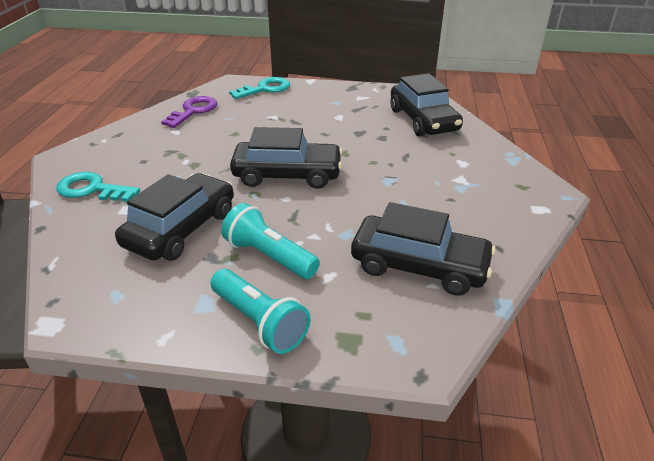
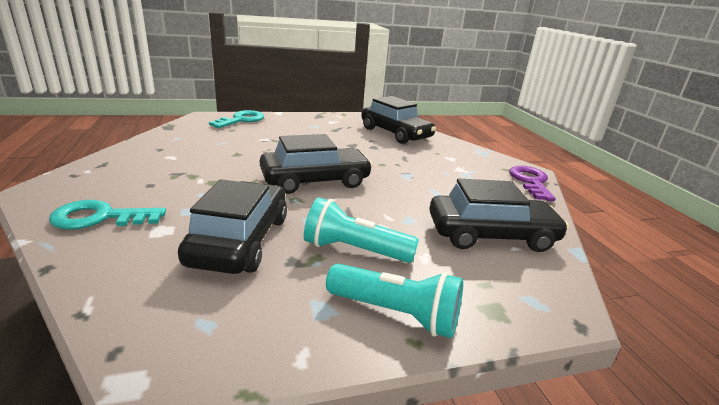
camera: 25 degrees left, 10 degrees down
purple key [161,96,218,128] -> purple key moved to [509,166,556,201]

